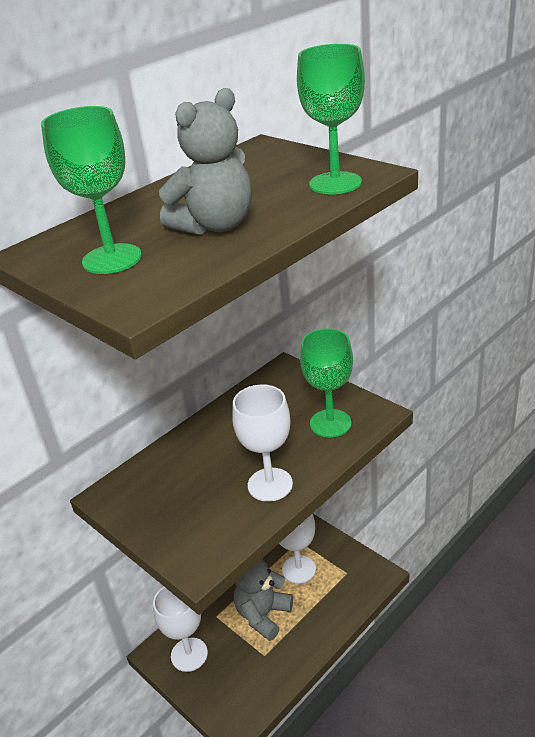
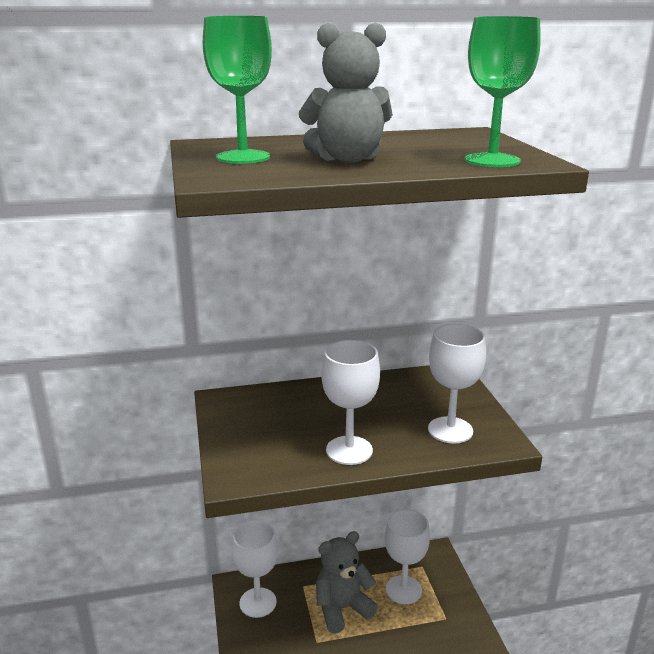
camera: 30 degrees right, 10 degrees down
green goblet [300,328,353,438] -> white goblet [428,324,486,444]

